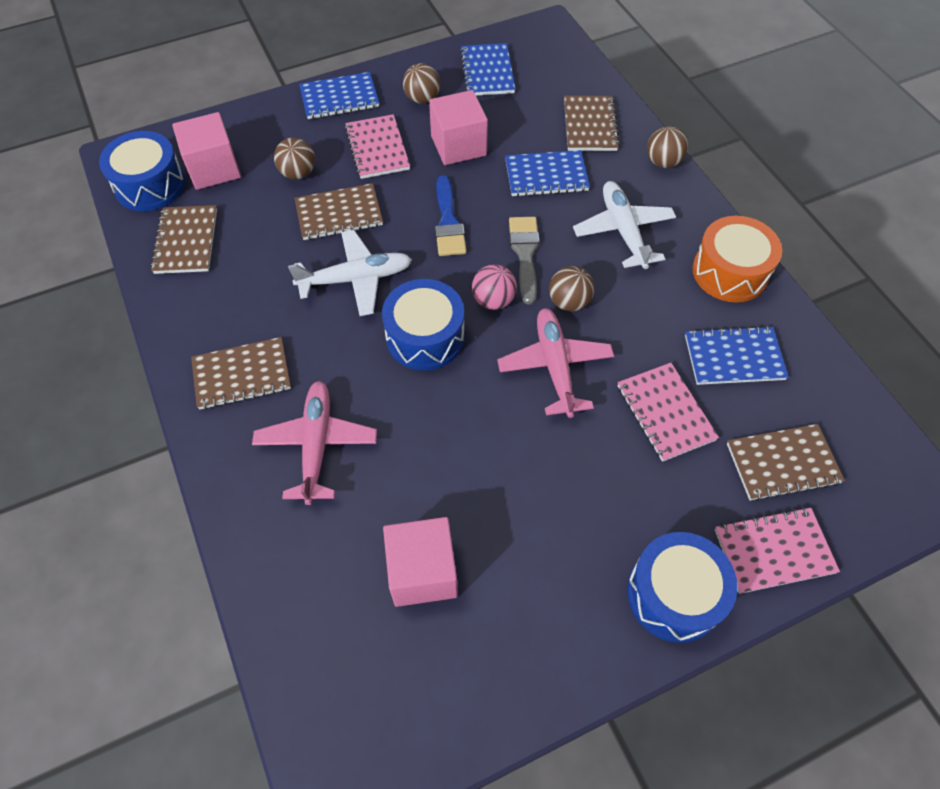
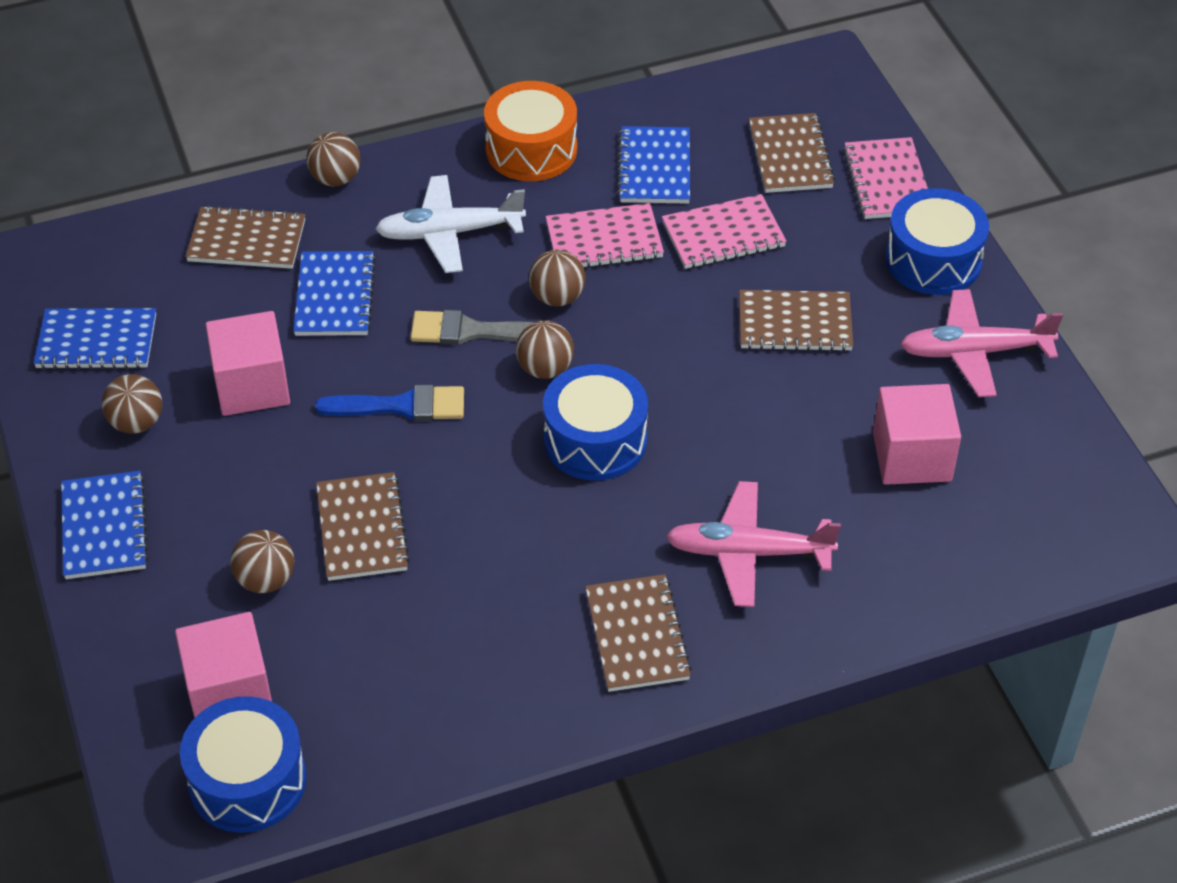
camera: 85 degrees left, 10 degrees down
brown notebook [150,205,217,274] -> brown notebook moved to [739,290,853,352]
white plane [288,230,412,316] -> none
pink notebook [345,114,410,179] -> pink notebook moved to [546,203,664,268]
pink ball [472,264,517,310] -> brown ball [516,320,574,379]
pink plane [497,308,614,418] -> pink plane moved to [900,289,1063,397]

